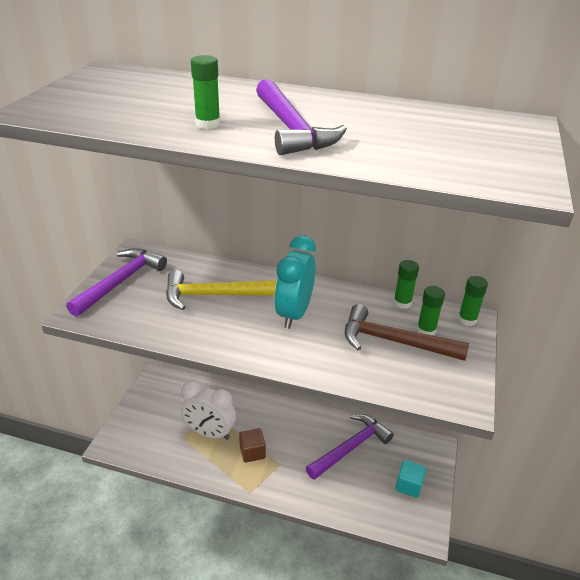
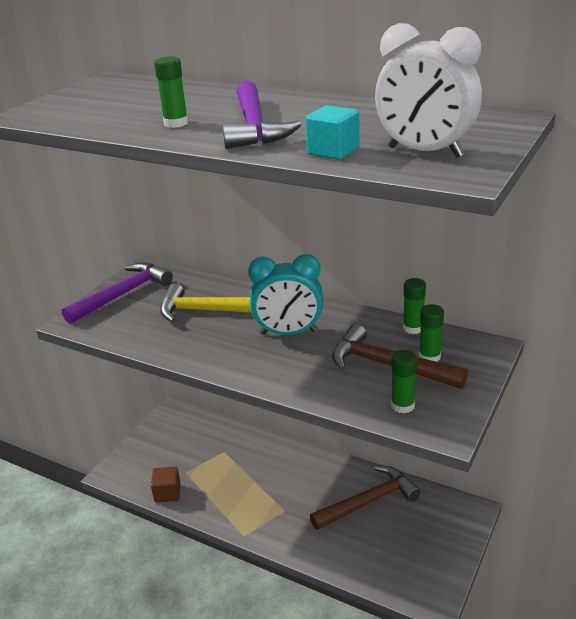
camera: 15 degrees right, 5 degrees down
white clock [181,380,236,440] -> white clock moved to [375,23,482,158]
brown cube [239,428,266,463] -> brown cube moved to [151,466,181,503]
turquoise clock [275,236,316,329] -> turquoise clock turned 120 degrees counterclockwise [248,254,323,335]
purple hammer [306,414,394,480] -> brown hammer [310,466,421,530]
turquoise cube [395,460,426,498] -> turquoise cube moved to [305,105,360,160]
green glue stick [458,276,488,326] -> green glue stick moved to [391,350,417,413]

